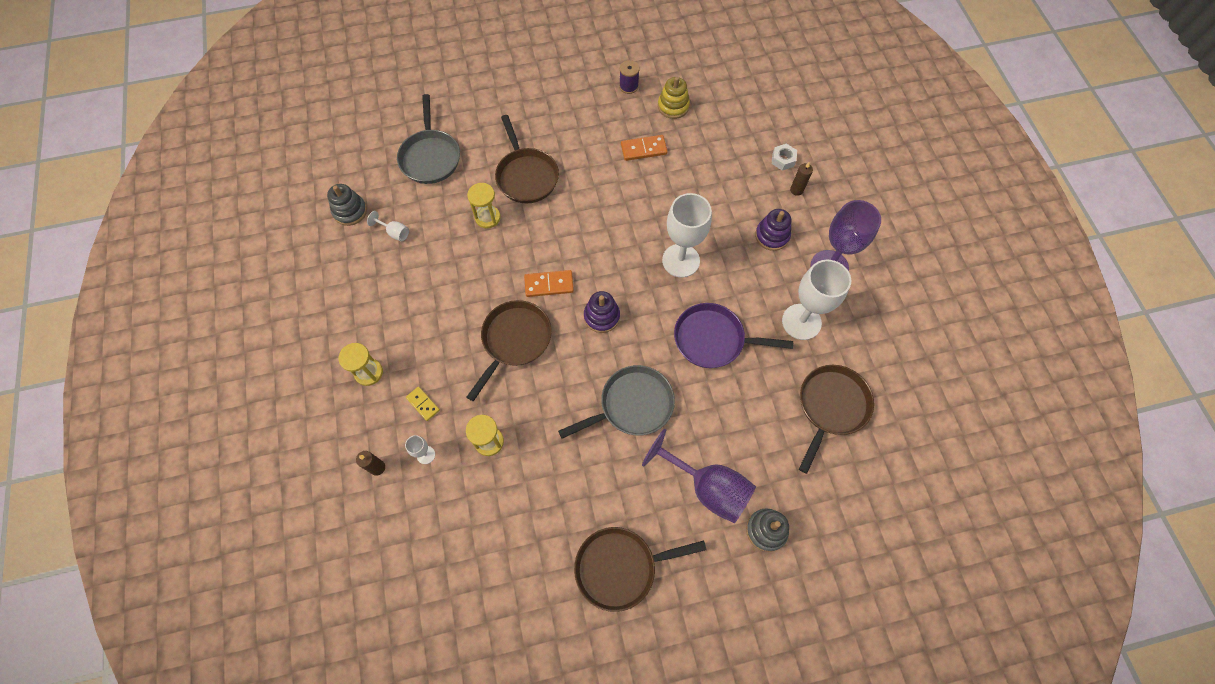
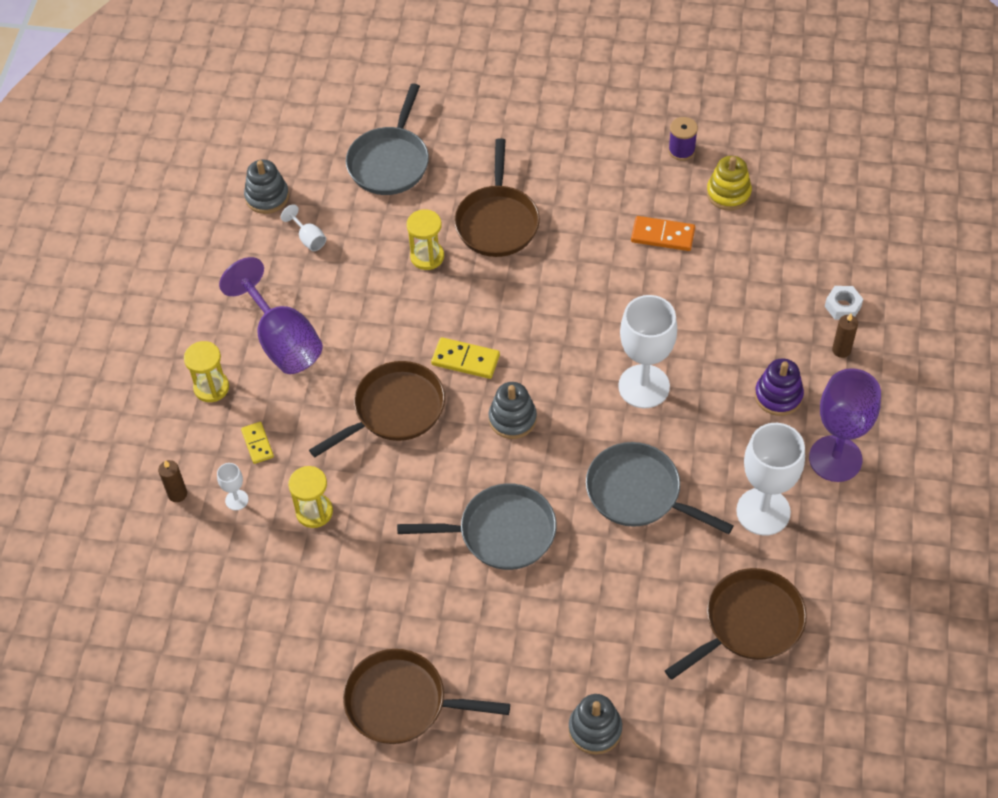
camera: 25 degrees right, 10 degrees down
orange domino [524,270,574,297] -> yellow domino [431,337,500,379]
purple stacking toy [584,291,620,333] -> grey stacking toy [489,382,537,439]
purple goblet [642,428,756,523] -> purple goblet moved to [219,257,323,374]
purple pan [674,303,793,368] -> grey pan [586,442,734,534]

